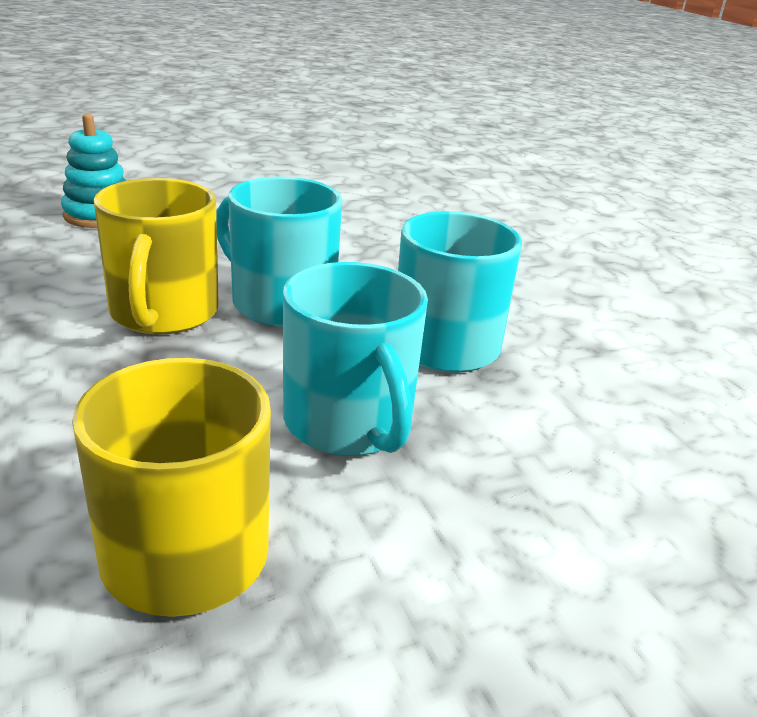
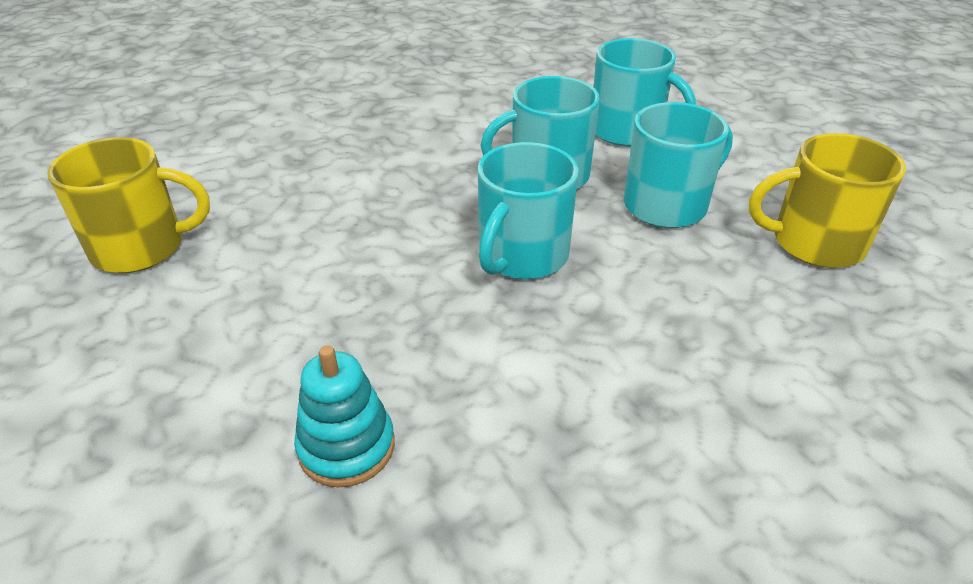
camera: 95 degrees left, 10 degrees up
yellow mug [94,178,219,334] -> yellow mug moved to [47,137,210,273]
none -> turquoise mug [593,38,696,147]

